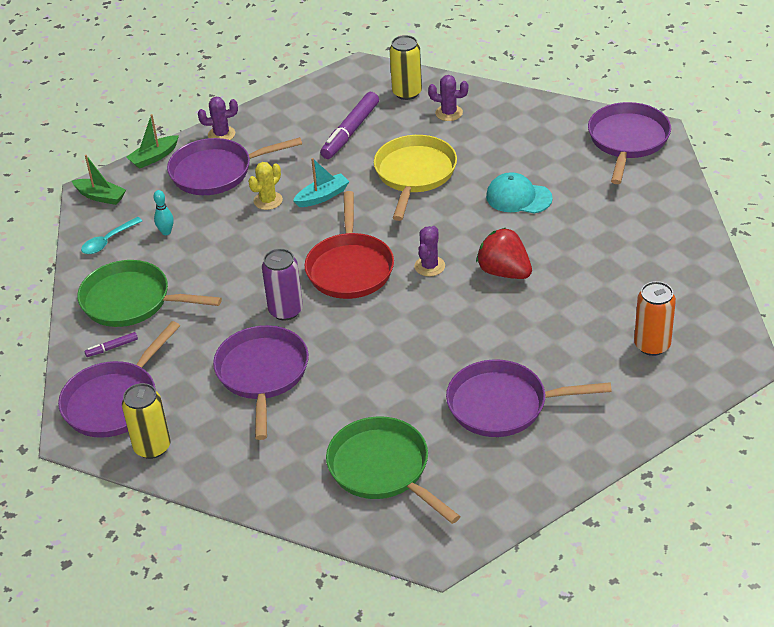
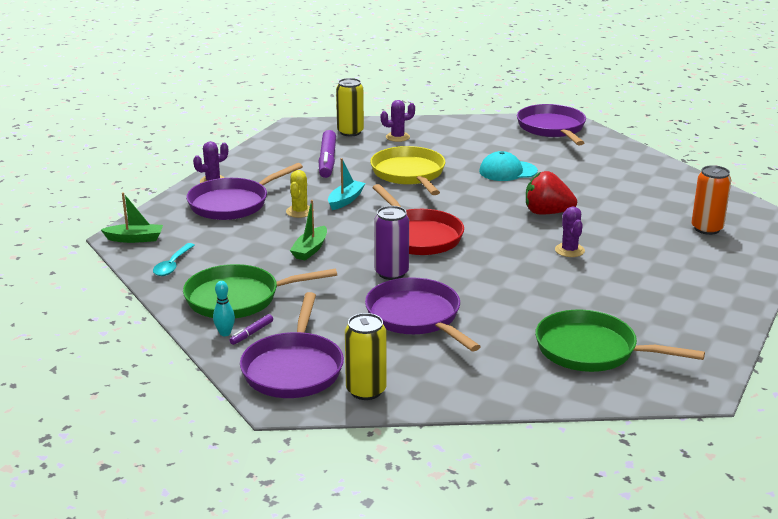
camera: 30 degrees left, 15 degrees down
green boat [126,114,179,169] -> green boat moved to [290,200,327,260]
turquoise bowling pin [153,190,174,235] -> turquoise bowling pin moved to [213,281,235,336]
purple cactus [414,226,445,277] -> purple cactus moved to [555,206,585,257]
purple pan [446,359,612,437] -> none

